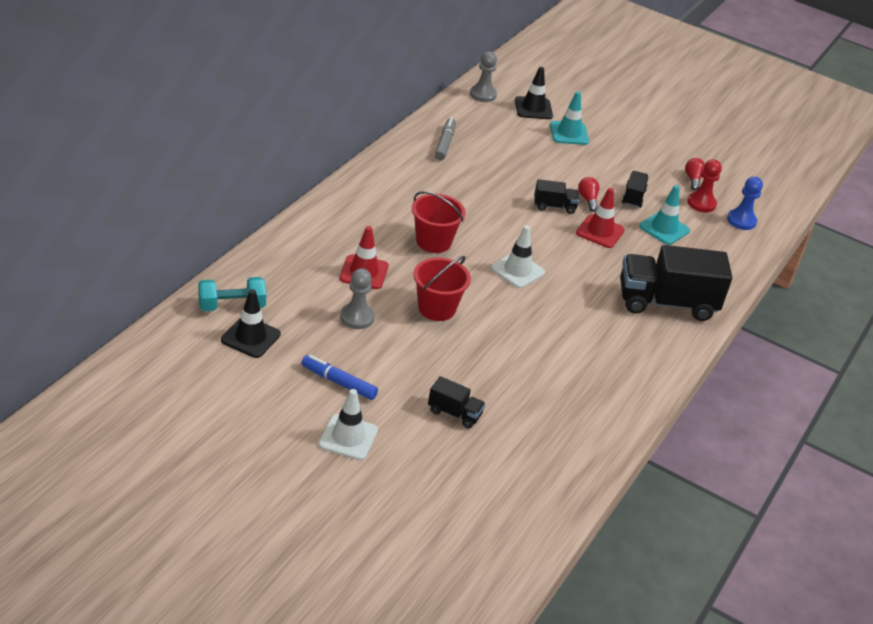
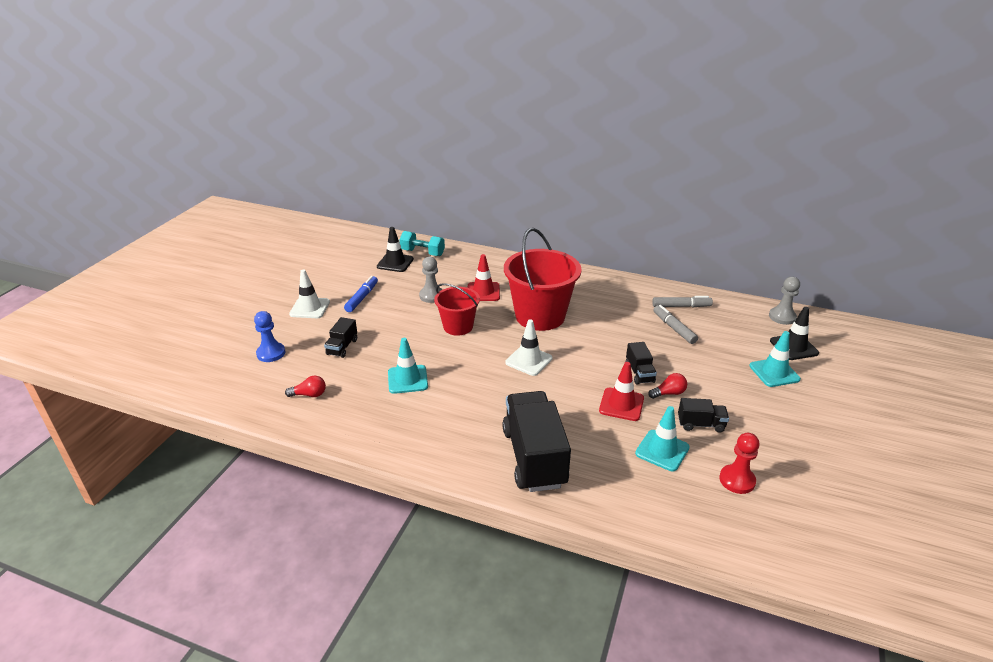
camera: 85 degrees right, 5 degrees down
turquoise dumbbell [198,277,266,311] -> turquoise dumbbell turned 45 degrees counterclockwise [399,231,445,256]
red bucket [412,191,465,253] -> red bucket [504,228,582,331], size x1.71
red light bulb [685,158,705,191] -> red light bulb moved to [285,376,326,397]
blue pawn [727,176,763,230] -> blue pawn moved to [254,311,285,362]
none -> turquoise traffic cone [388,338,428,394]
none -> grey marker [653,305,698,344]

